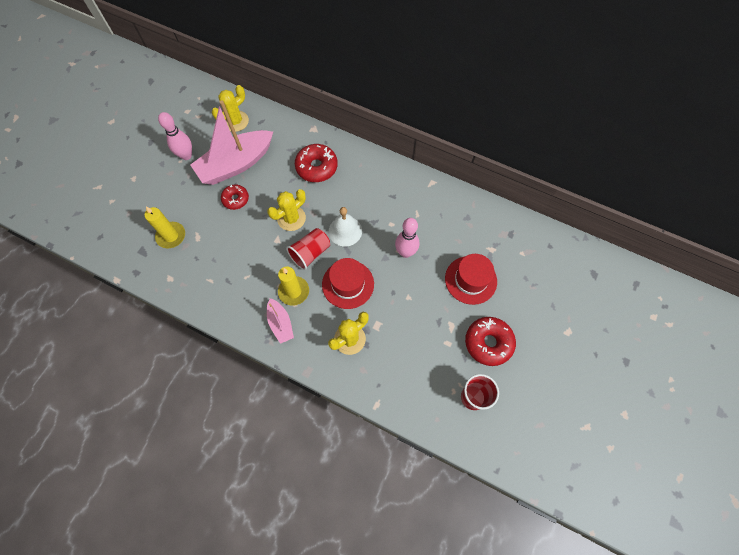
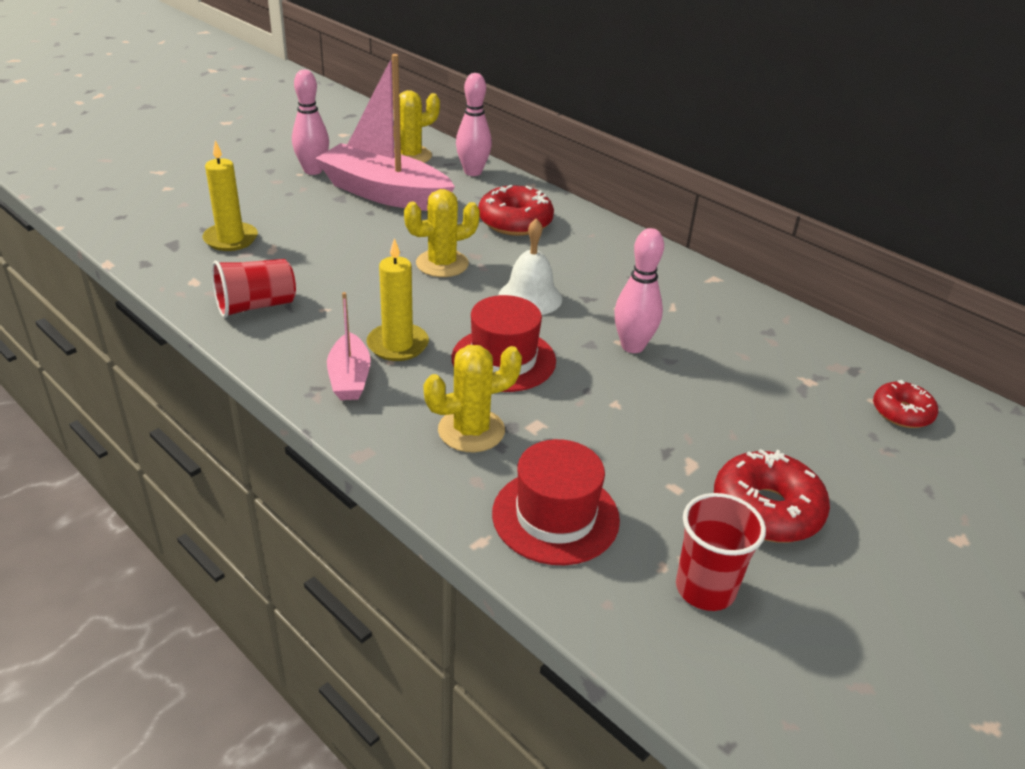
camera: 15 degrees right, 30 degrees down
pink boat [190,100,273,185] -> pink boat turned 45 degrees clockwise [315,54,455,211]
red donut [221,184,249,210] -> red donut moved to [873,380,938,428]
red cup [286,228,330,270] -> red cup moved to [212,259,296,318]
red hat [445,254,497,305] -> red hat moved to [492,439,620,565]
none -> pink bowling pin [456,73,492,176]

